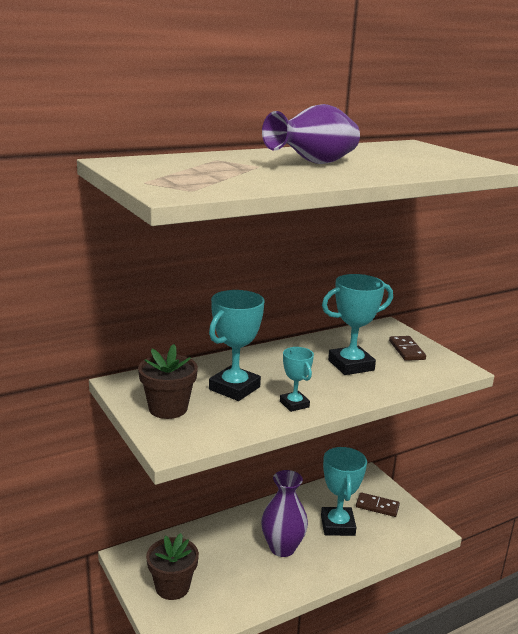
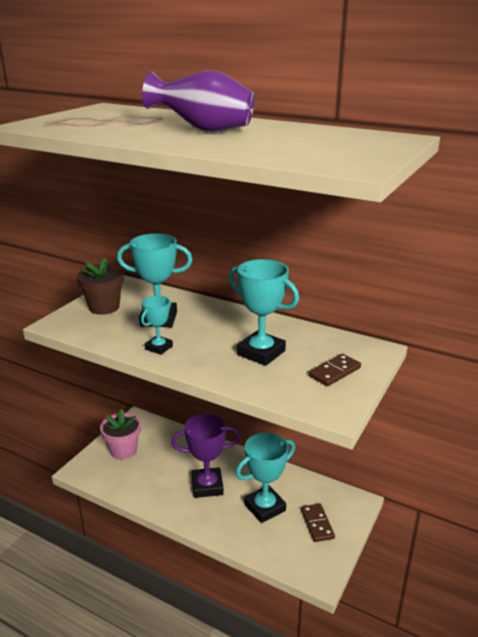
camera: 60 degrees right, 5 degrees up
brown flower pot [146,533,199,600] -> pink flower pot [100,409,141,460]
purple vase [261,470,308,557] -> purple trophy [171,414,240,498]

